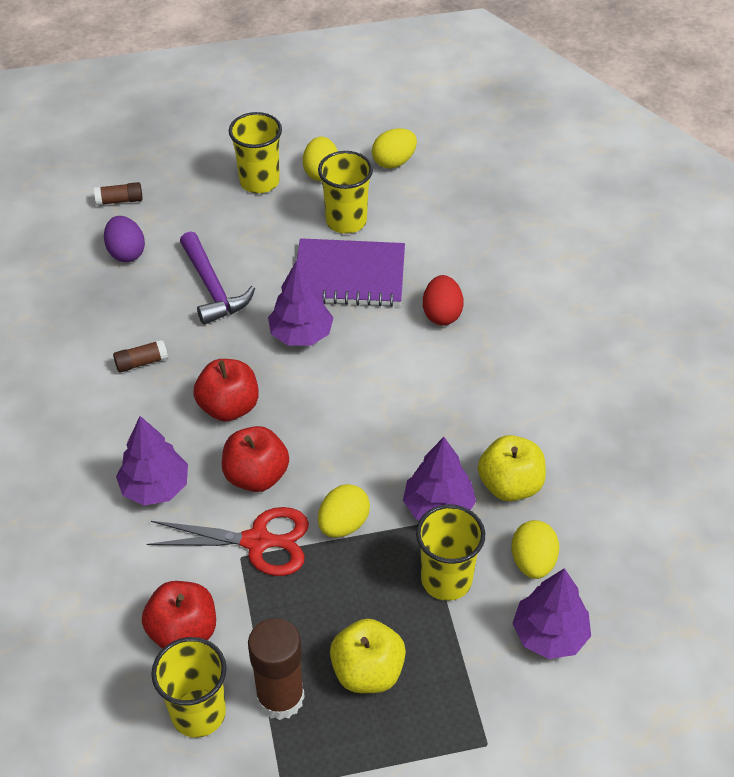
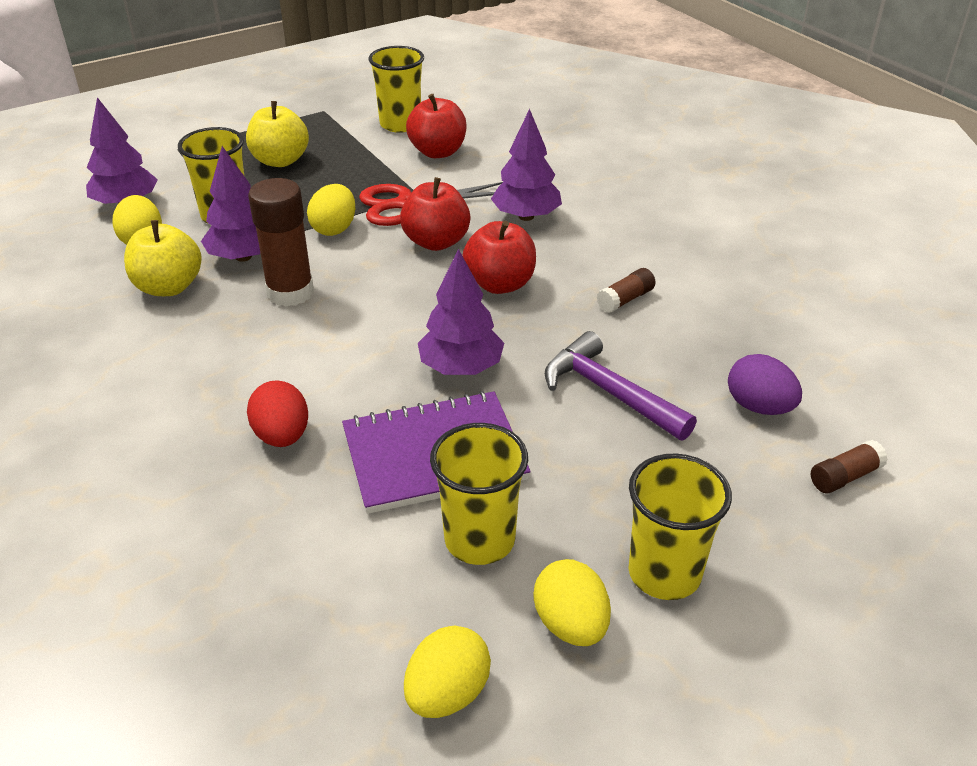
camera: 160 degrees right, 10 degrees down
brown glue stick [248,618,305,720] -> brown glue stick moved to [248,178,314,306]

